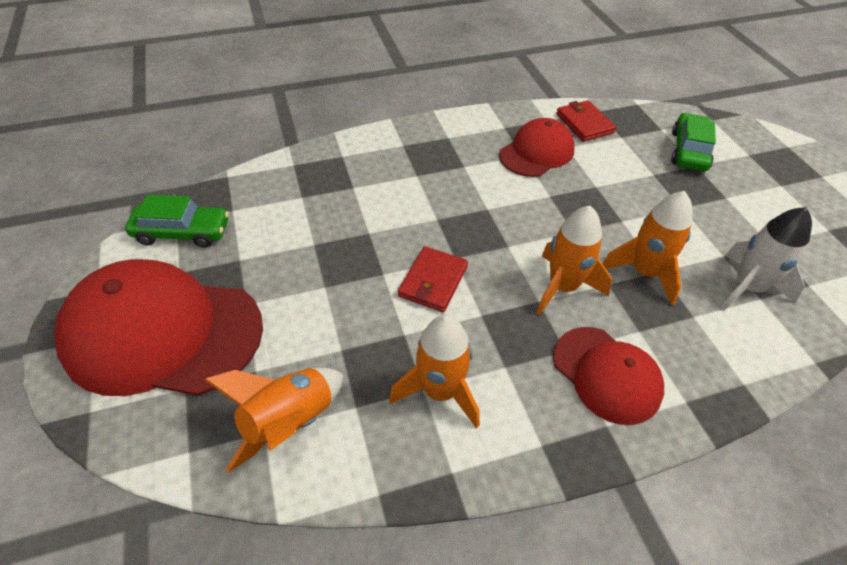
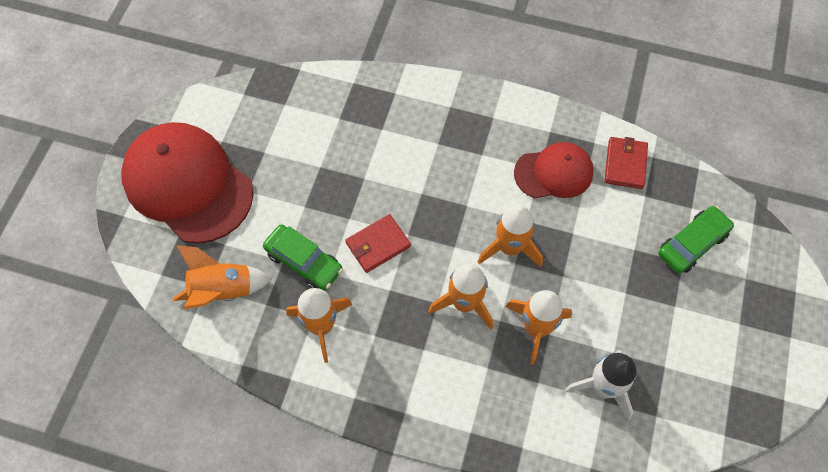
camera: 35 degrees right, 15 degrees up
green car [125,195,229,248] -> green car moved to [263,224,343,291]
red cap [553,327,664,425] -> none
none -> orange rocket [478,205,543,267]

